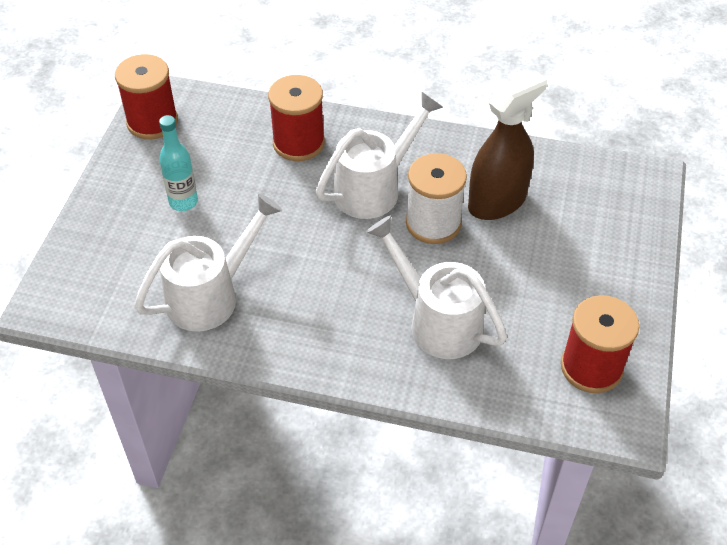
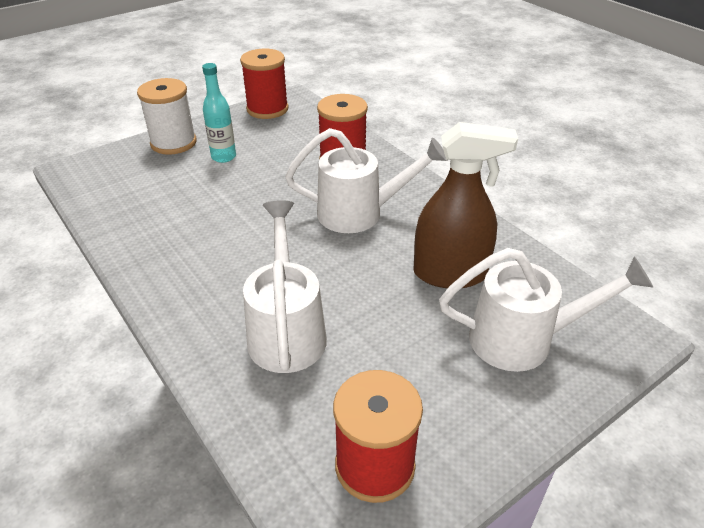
camera: 40 degrees right, 10 degrees down
white watering can [134,193,282,332] -> white watering can moved to [439,248,654,372]
white spool [406,153,467,244] -> white spool moved to [137,78,196,155]

